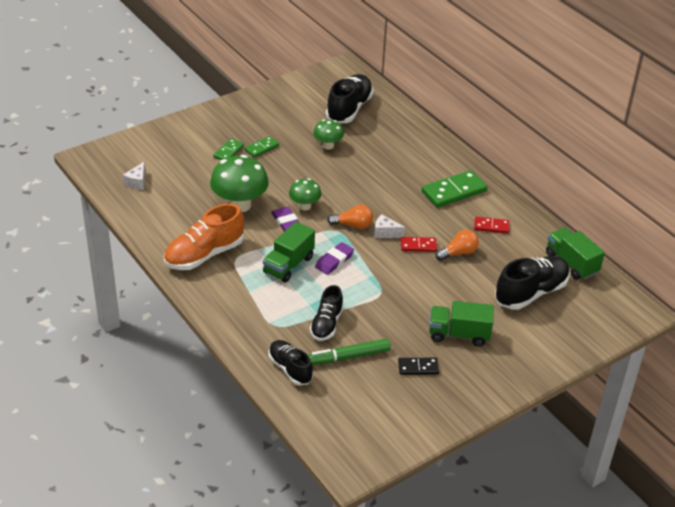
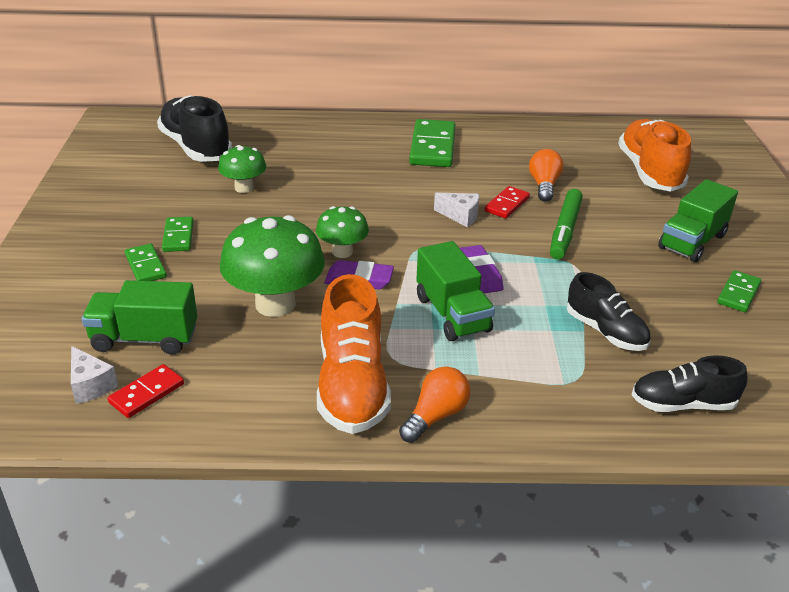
camera: 55 degrees left, 5 degrees down
green marker [308,339,391,365] -> green marker moved to [550,189,583,260]
orange light bulb [327,205,373,229] -> orange light bulb moved to [399,366,470,443]
white cheese [374,214,405,238] -> white cheese turned 120 degrees counterclockwise [434,192,479,227]
black domino [398,358,439,375] -> green domino [717,270,761,312]
red domino [474,217,510,234] -> red domino moved to [108,364,184,418]
black shoe [495,256,570,310] -> orange shoe [618,119,691,192]
green truck [546,227,605,280] -> green truck moved to [82,280,197,355]

